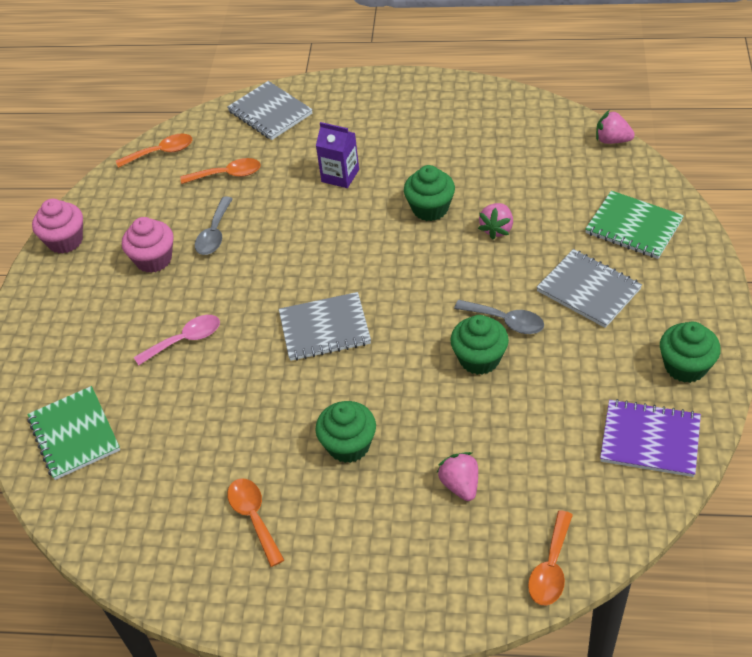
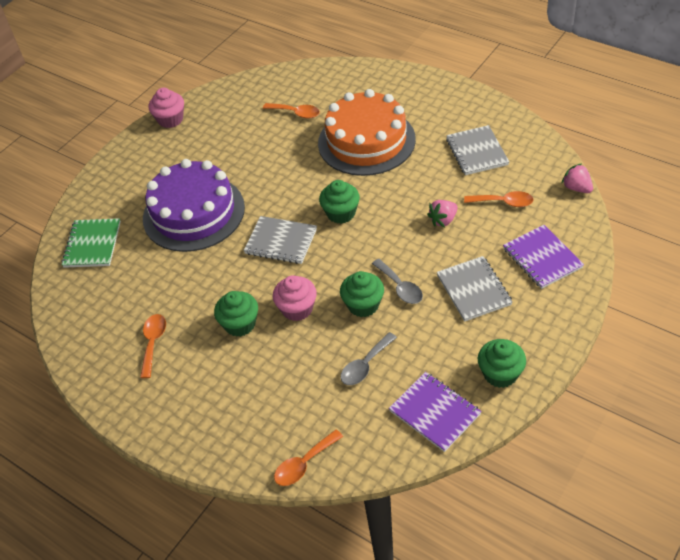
camera: 30 degrees right, 0 degrees up
orange spoon [116,134,192,168] -> orange spoon moved to [464,191,534,207]
pink cupcake [122,217,174,273] -> pink cupcake moved to [273,275,317,321]
pink spoon [134,315,220,366] -> purple cake [143,159,245,252]
grey spoon [195,196,233,255] -> grey spoon moved to [341,332,397,385]
grey notebook [227,81,313,140] -> grey notebook moved to [446,125,509,175]
purple carton [316,122,359,188] -> orange cake [318,89,416,176]
green cupcake [404,165,455,221] -> green cupcake moved to [319,180,360,224]
pink strawberry [437,452,478,501] -> none
green notebook [585,191,684,259] -> purple notebook [503,225,584,289]

